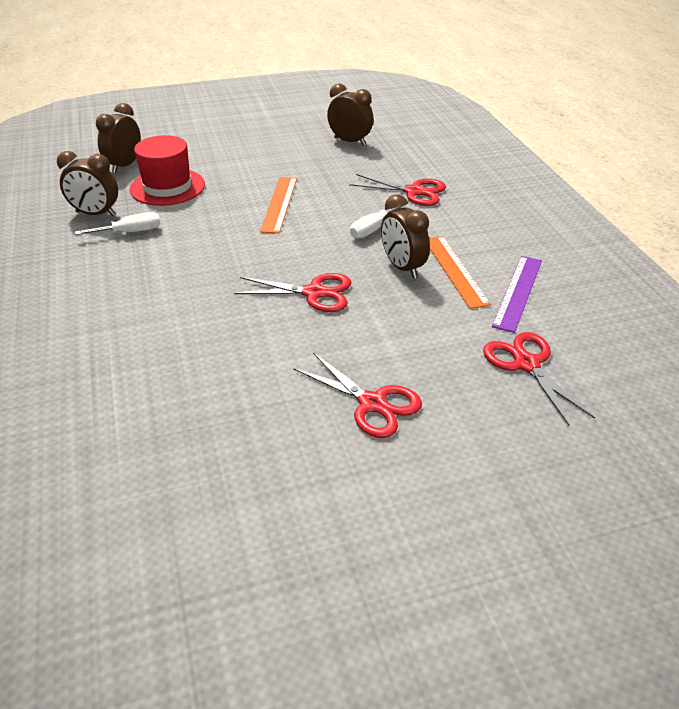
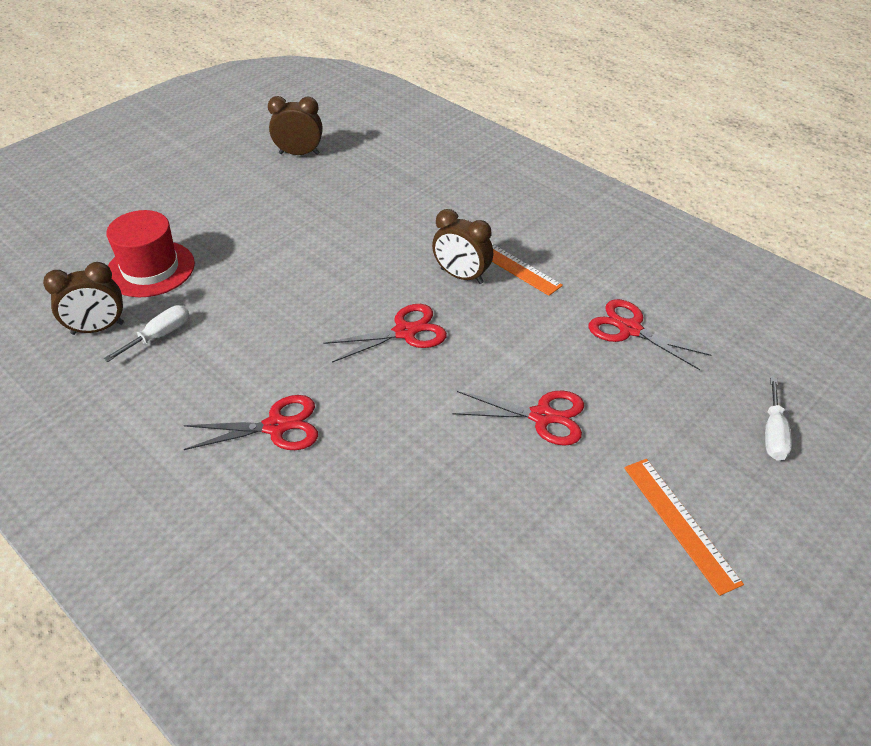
camera: 30 degrees left, 5 degrees up
brown clock [96,103,141,173] -> none
orange ruler [260,177,297,234] -> orange ruler moved to [624,459,744,596]
red scissors [349,174,446,206] -> red scissors moved to [184,395,318,450]
white screwdriver [350,204,407,239] -> white screwdriver moved to [765,378,792,461]
purple ruler [492,256,542,333] -> none

